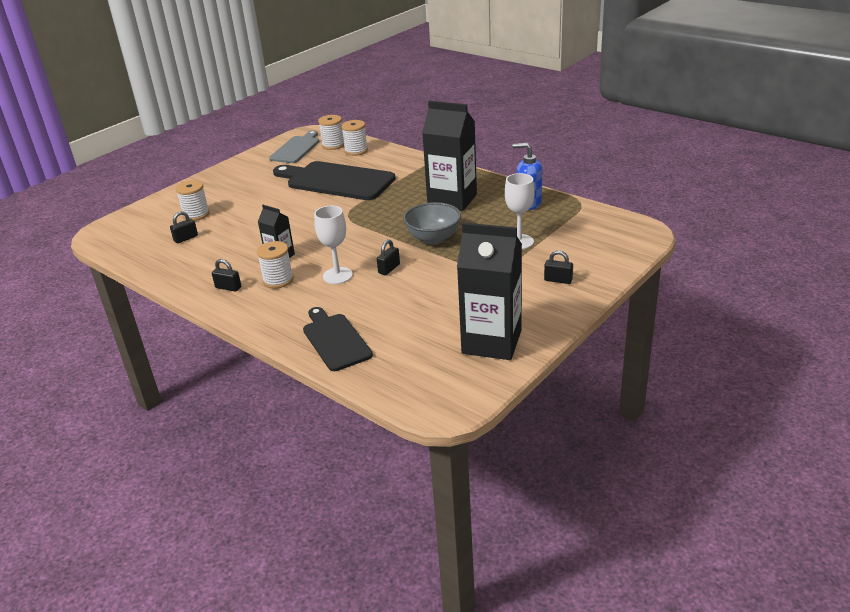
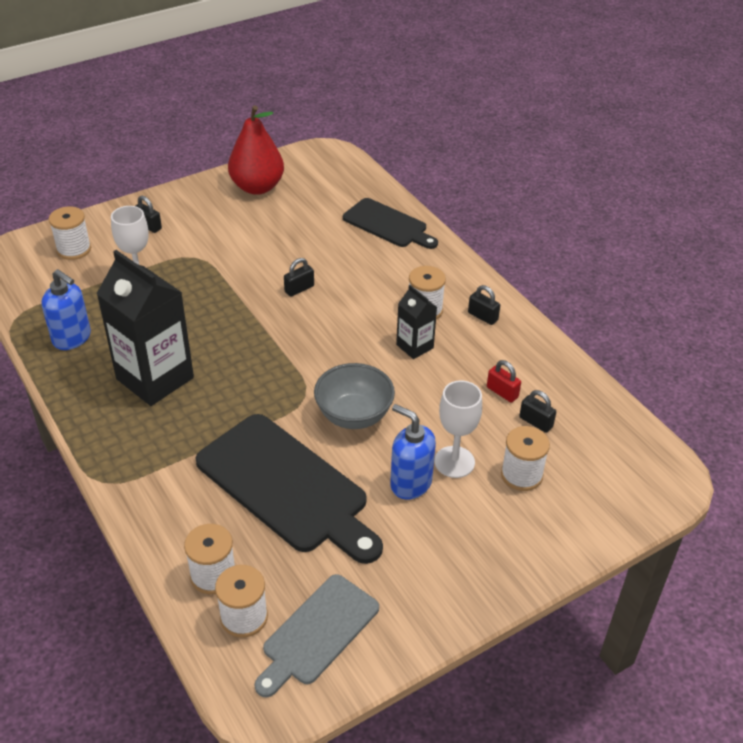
camera: 165 degrees left, 10 degrees up
black padlock [170,211,198,244] -> black padlock turned 60 degrees clockwise [519,390,556,433]
black cutting board [303,307,373,371] -> black cutting board turned 45 degrees counterclockwise [343,198,438,249]
white goblet [314,206,353,284] -> white goblet moved to [434,380,482,478]
grey bowl [403,202,461,245] -> grey bowl moved to [314,363,395,429]
black carton [457,223,522,360] -> red pear [228,106,284,195]
none -> white spool [49,206,91,260]
none -> blue soap dispenser [390,404,436,500]
none -> red padlock [487,360,521,403]

